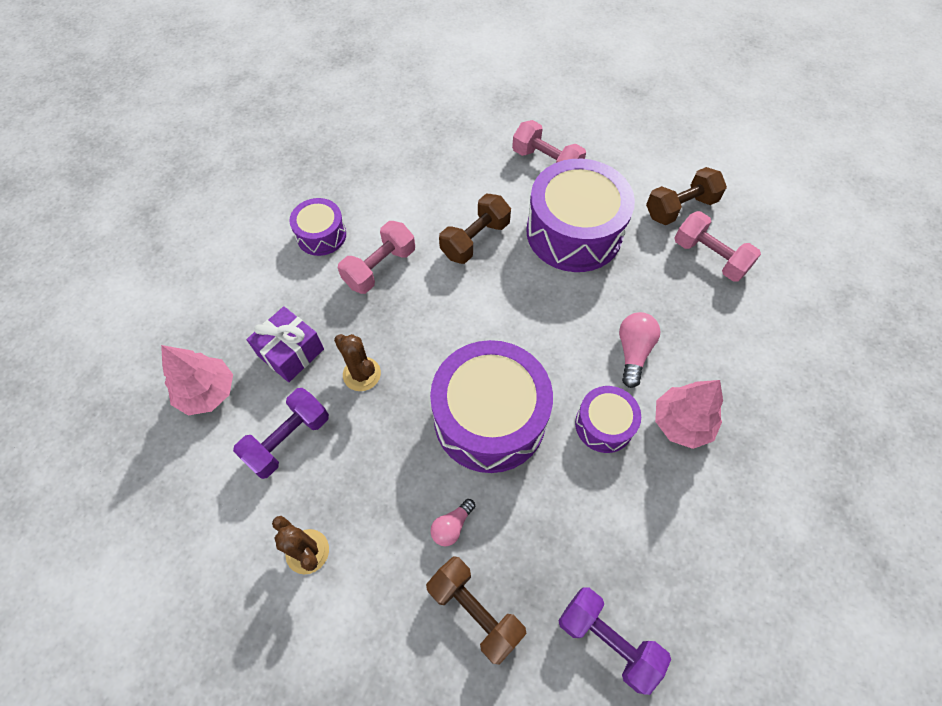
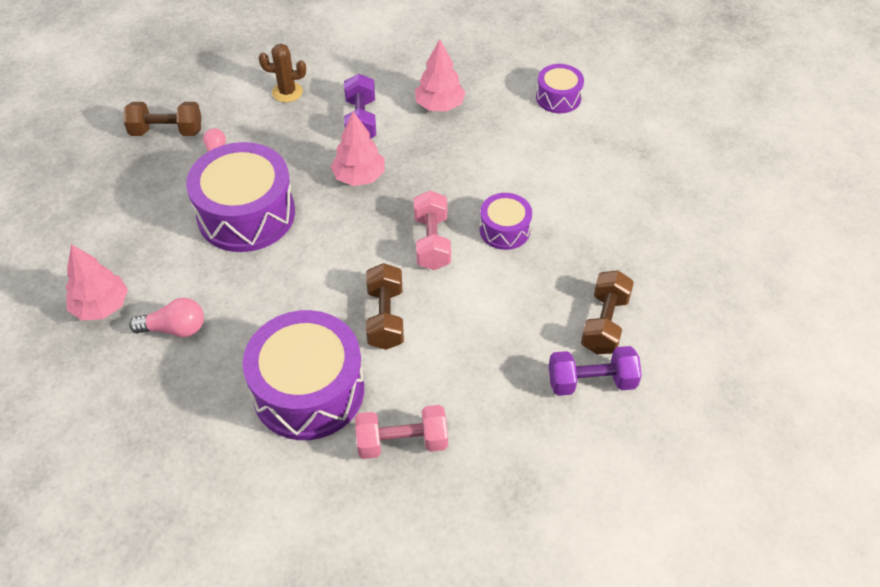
camera: 135 degrees right, 10 degrees down
purple gift [246,306,324,382] -> none
brown cactus [334,334,381,391] -> pink tree [331,111,385,186]
purple dumbbell [558,587,671,695] -> purple dumbbell moved to [549,346,642,396]
purple drum [575,386,641,453] -> purple drum moved to [536,64,584,113]
pink light bulb [619,312,660,388] -> pink light bulb turned 60 degrees counterclockwise [129,298,204,337]
brown dumbbell [646,167,727,225] -> brown dumbbell moved to [581,270,634,354]
pink dumbbell [674,211,761,282] -> none

